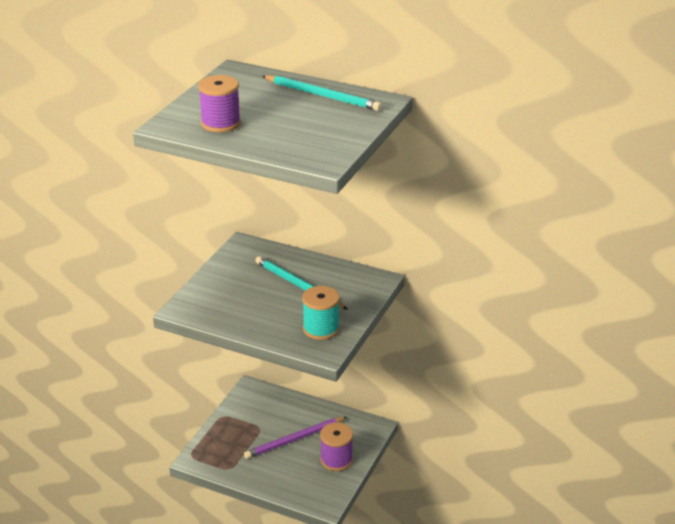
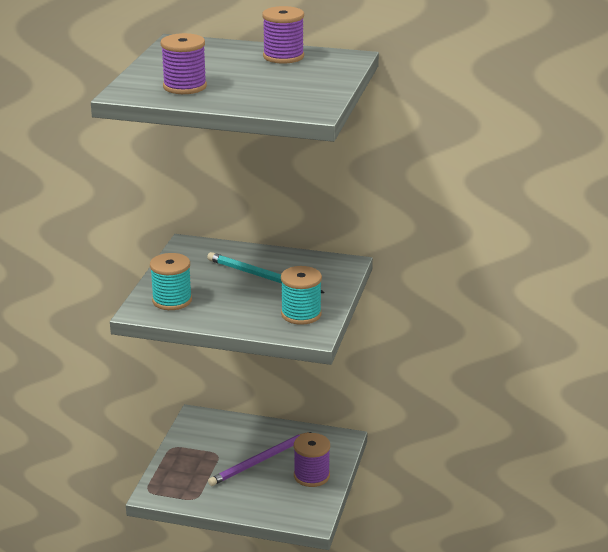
camera: 10 degrees left, 5 degrees down
turquoise pencil [262,75,382,111] -> purple spool [262,6,304,64]
none -> turquoise spool [150,253,192,310]

